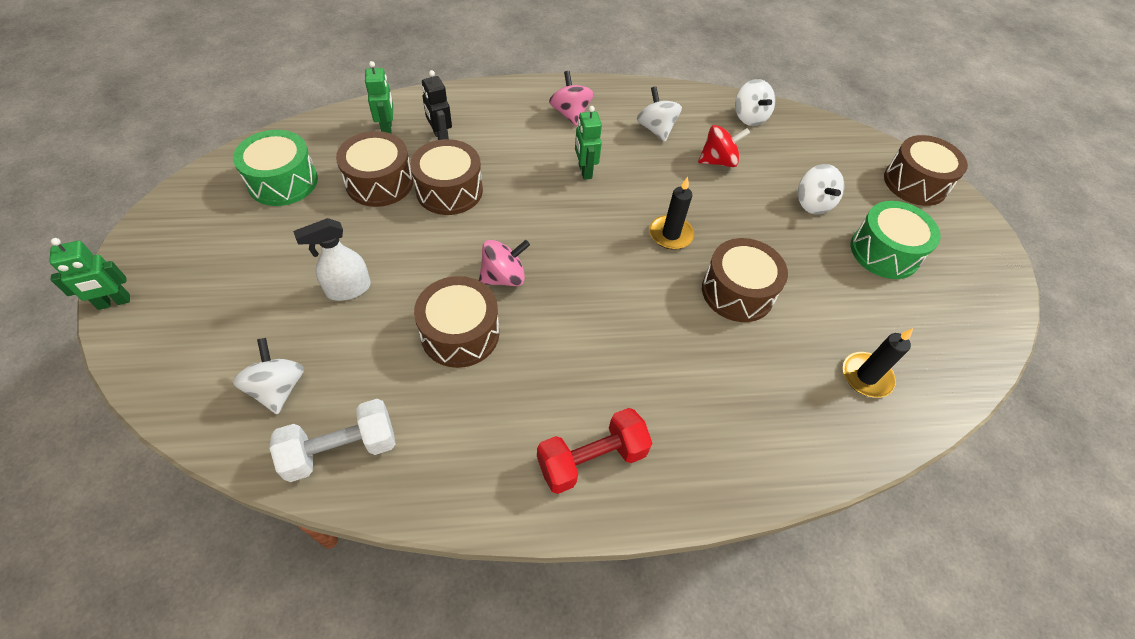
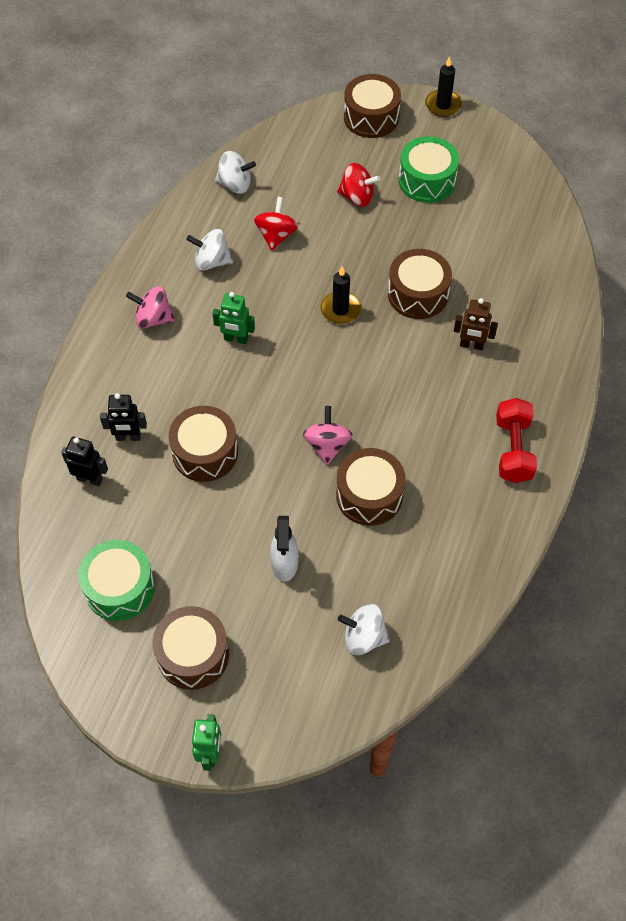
camera: 60 degrees left, 5 degrees up
white dumbbell [270,399,395,482] -> none
brown drum [336,131,413,207] -> brown drum moved to [153,606,229,690]
green robot [365,61,393,134] -> black robot [61,437,108,486]
white spinning top [798,164,844,214] -> red spinning top [337,163,381,207]
black candle [843,328,913,398] -> black candle moved to [425,56,462,117]
none -> brown robot [454,298,498,350]

